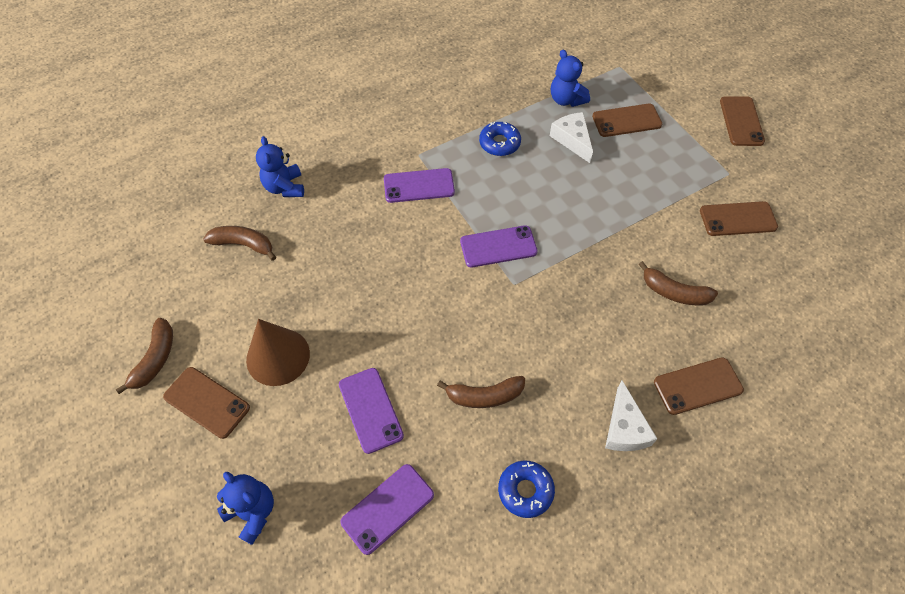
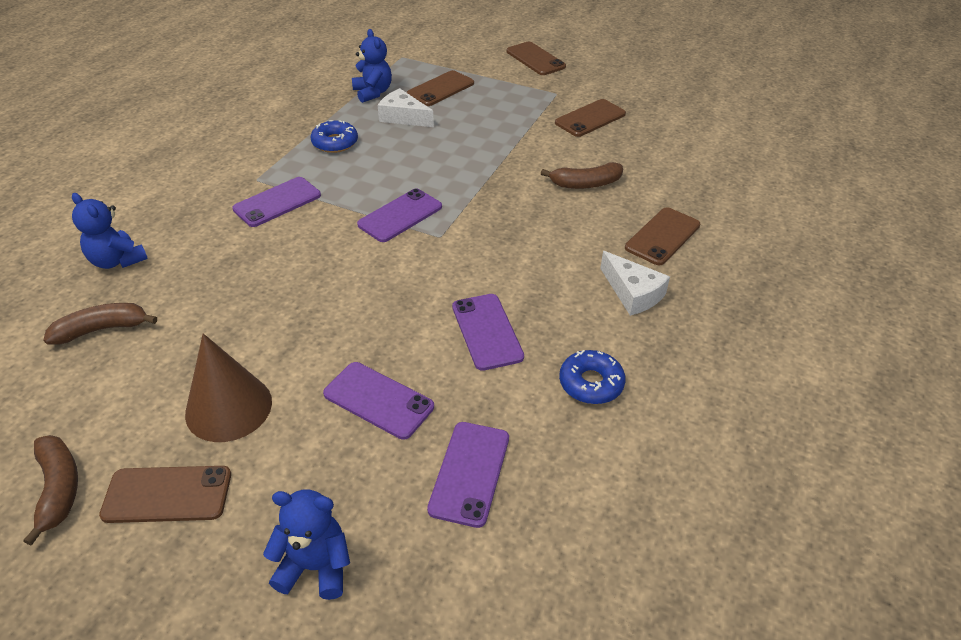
camera: 35 degrees left, 15 degrees down
brown banana [437,376,525,408] -> purple phone [452,294,524,371]
blue teddy bear [551,50,590,107] -> blue teddy bear turned 135 degrees counterclockwise [352,29,392,103]

